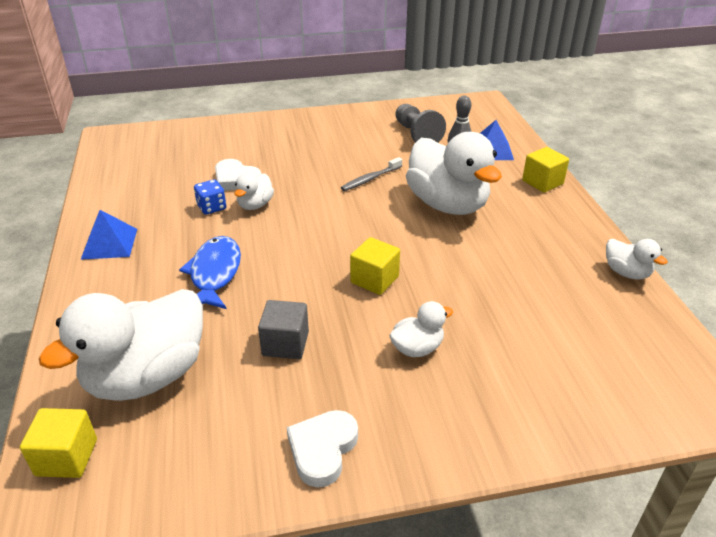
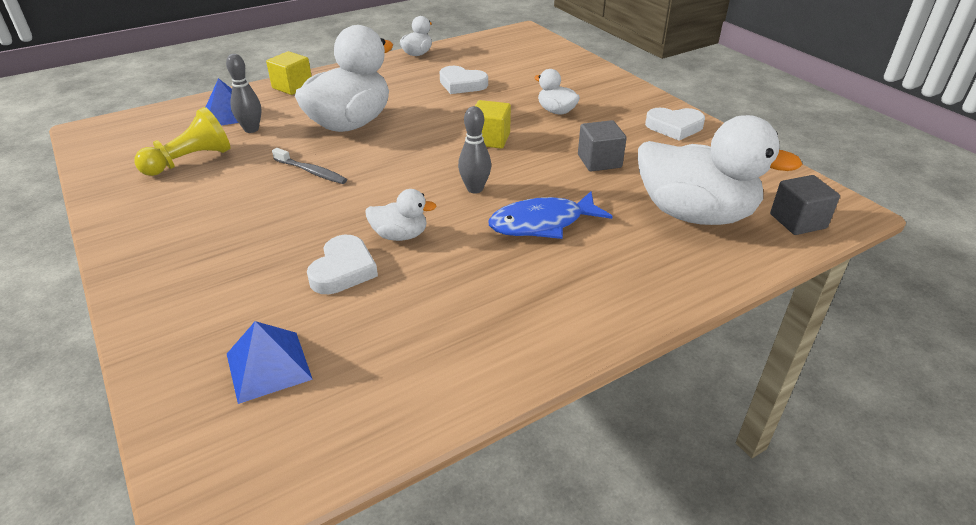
camera: 110 degrees left, 0 degrees up
yellow cube [20,408,97,478] -> grey cube [770,175,840,235]
blue pyramid [81,210,137,260] -> blue pyramid moved to [227,321,313,404]
blue dice [194,179,226,215] -> none
grey pawn [395,104,446,143] -> yellow pawn [135,107,230,176]
none -> white heart [439,66,488,94]
none -> grey bowling pin [458,106,491,194]

